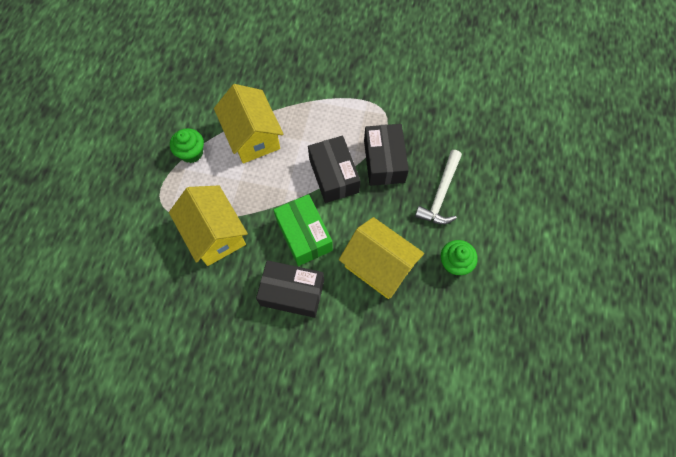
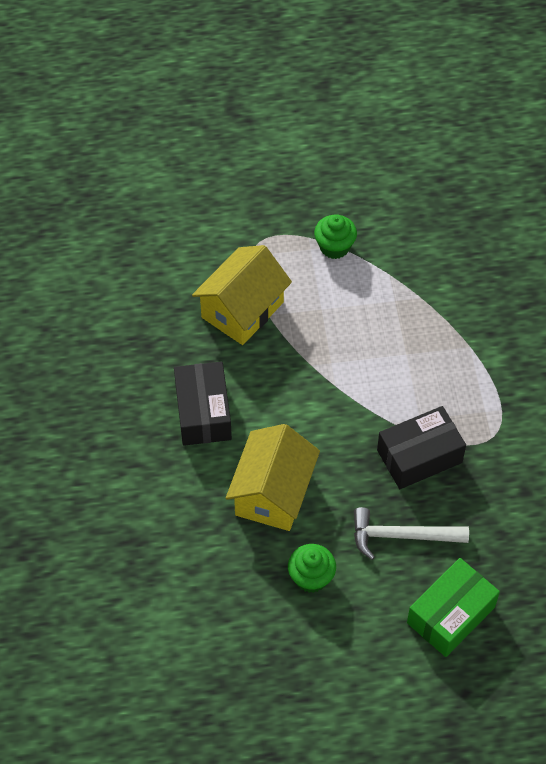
camera: 70 degrees right, 10 degrees down
yellow house [214,84,284,164] -> none
green box [274,194,333,266] -> green box moved to [407,558,500,657]
black box [308,136,361,203] -> none

